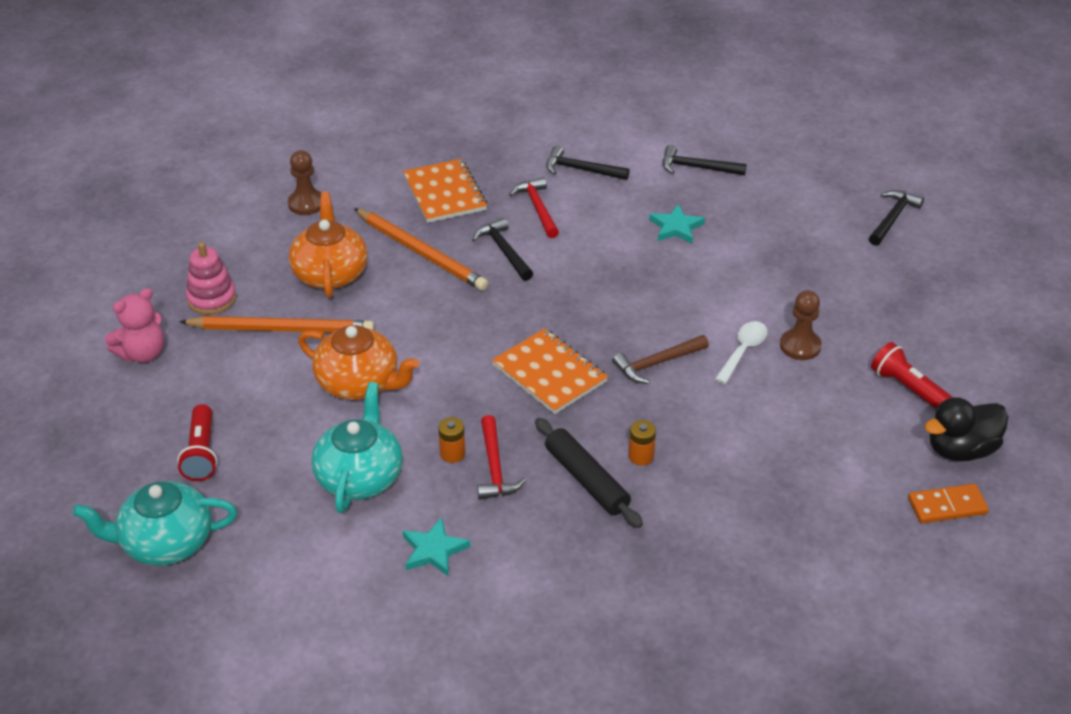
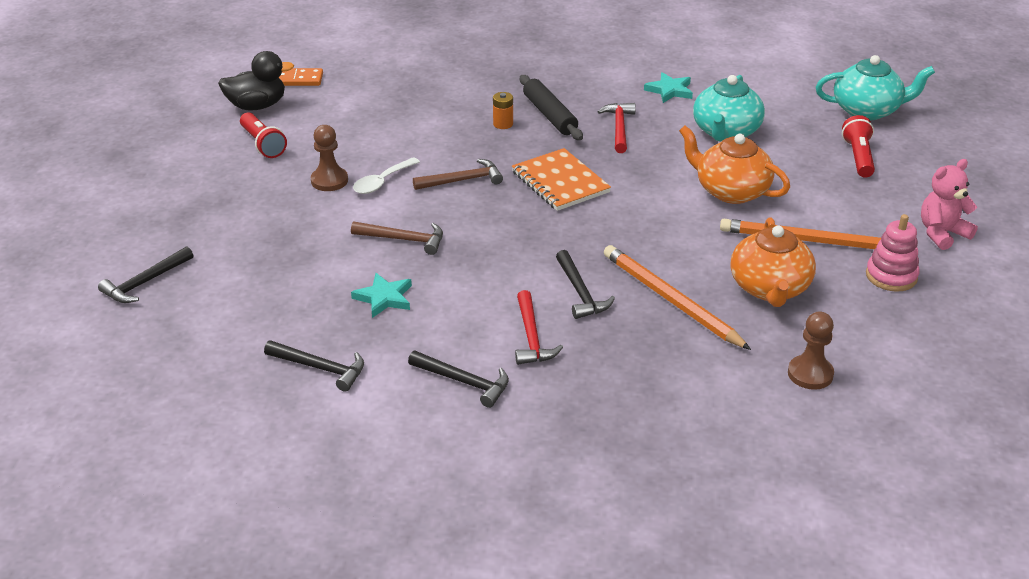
camera: 170 degrees left, 5 degrees down
orange notebook [403,159,487,223] -> none
orange battery [438,417,465,463] -> none
none -> brown hammer [351,221,443,255]

